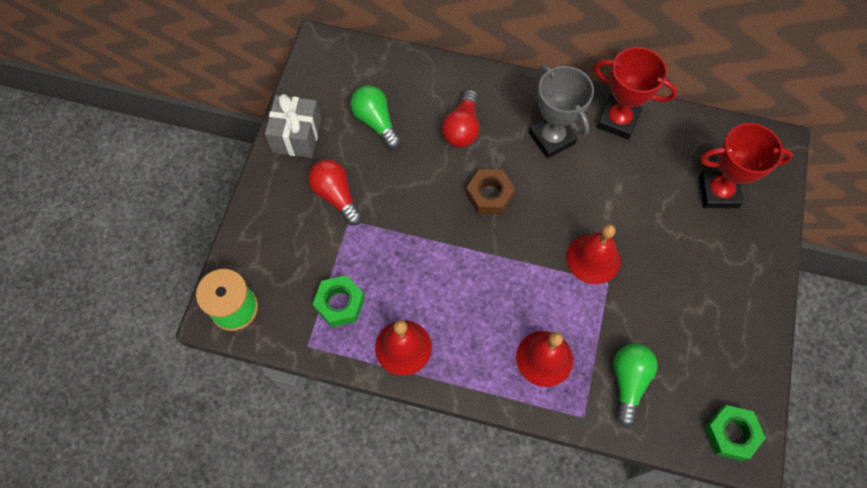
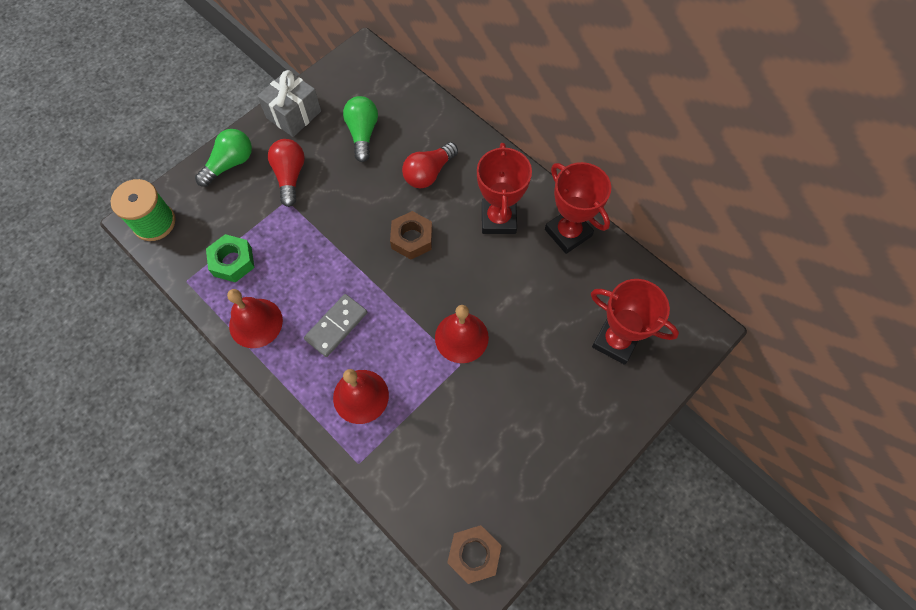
camera: 30 degrees right, 0 degrees up
grey trophy [529,65,594,159] -> red trophy [477,143,532,234]
green light bulb [613,343,658,427] -> green light bulb moved to [195,129,252,187]
green nut [704,405,766,461] -> brown nut [447,525,501,584]
none -> grey domino [304,294,367,357]

